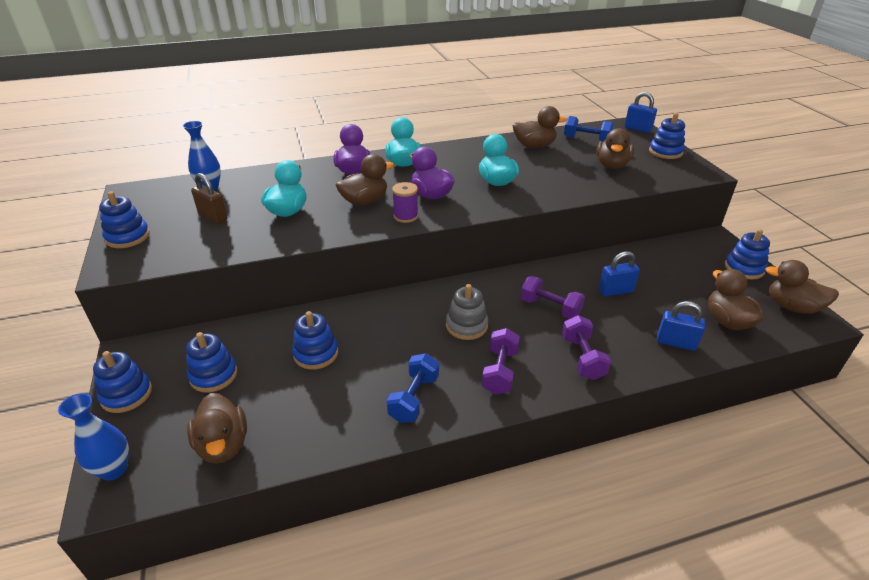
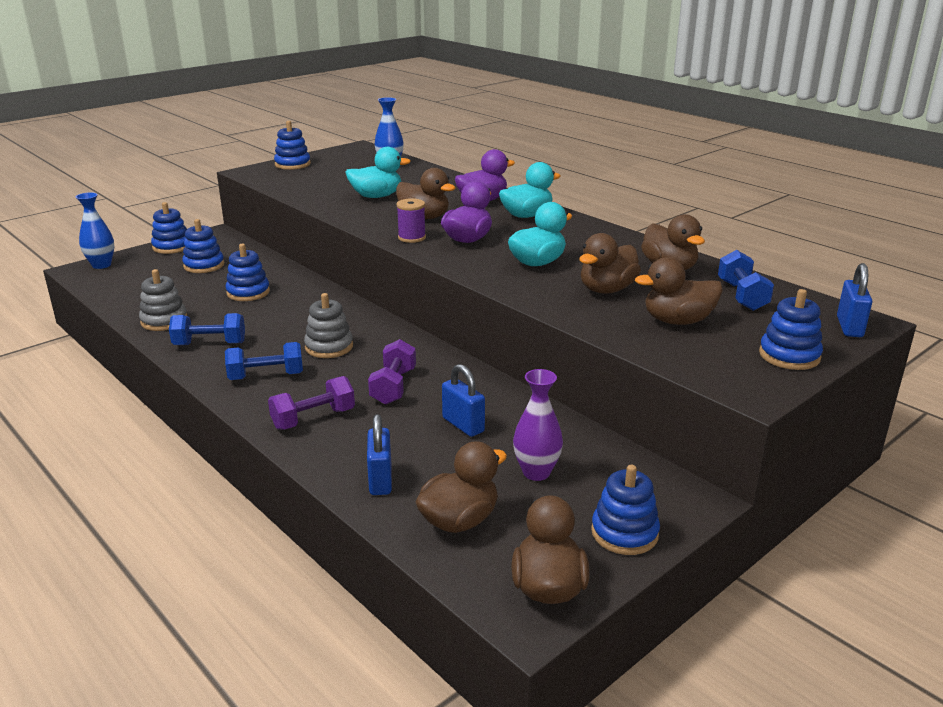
camera: 65 degrees right, 10 degrees down
brown duck [187,393,247,464] -> brown duck moved to [579,233,641,294]
brown padlock [191,173,228,224] -> none
purple dumbbell [482,328,520,395] -> blue dumbbell [225,342,303,380]
none -> grey stacking toy [139,269,187,331]
none -> purple vase [513,369,563,481]

